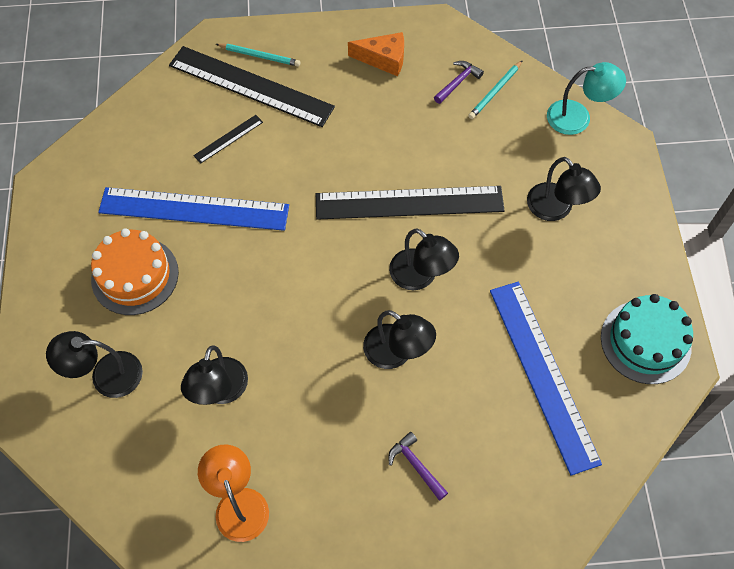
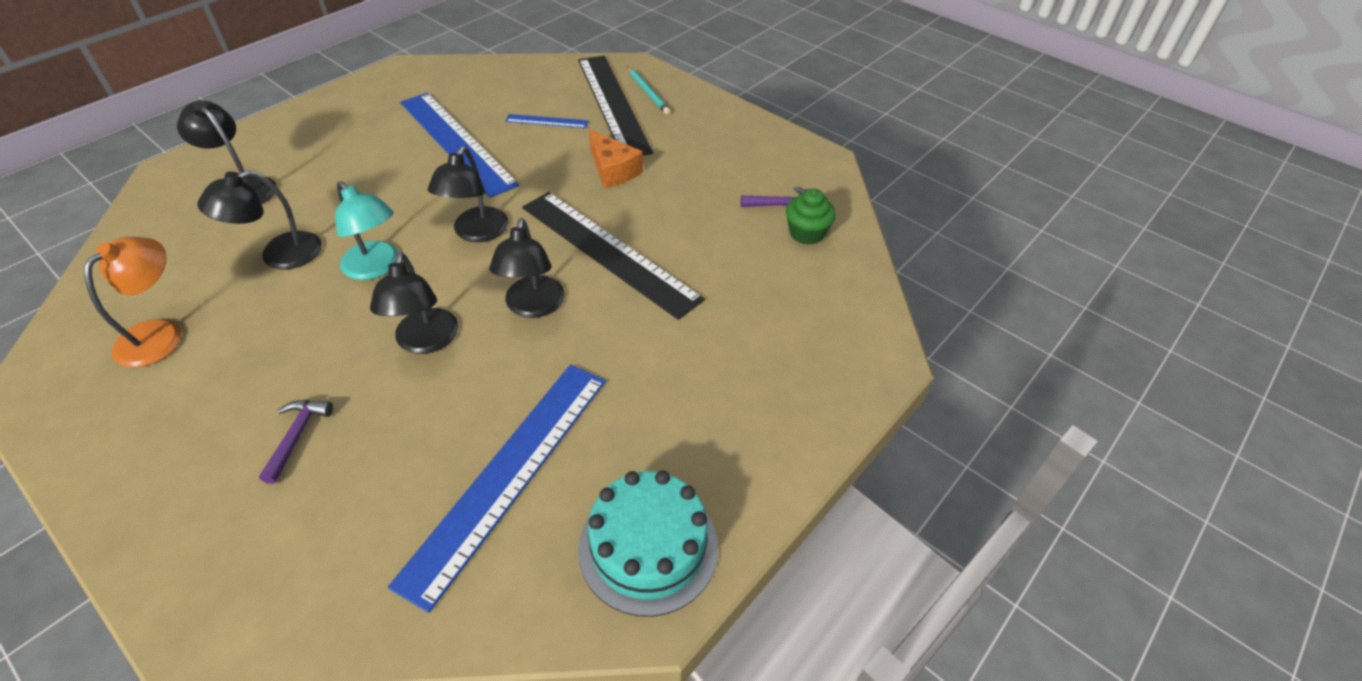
camera: 45 degrees right, 15 degrees down
orange cake [91,228,179,315] -> none
black ruler [193,115,263,164] -> blue ruler [505,114,589,128]
orange cheese [348,32,404,76] -> orange cheese moved to [589,129,643,188]
turquoise pencil [468,60,523,119] -> green cupcake [786,188,836,245]
black lamp [527,157,601,221] -> black lamp moved to [428,146,509,242]
turquoise lamp [547,62,626,135] -> turquoise lamp moved to [335,181,398,280]

